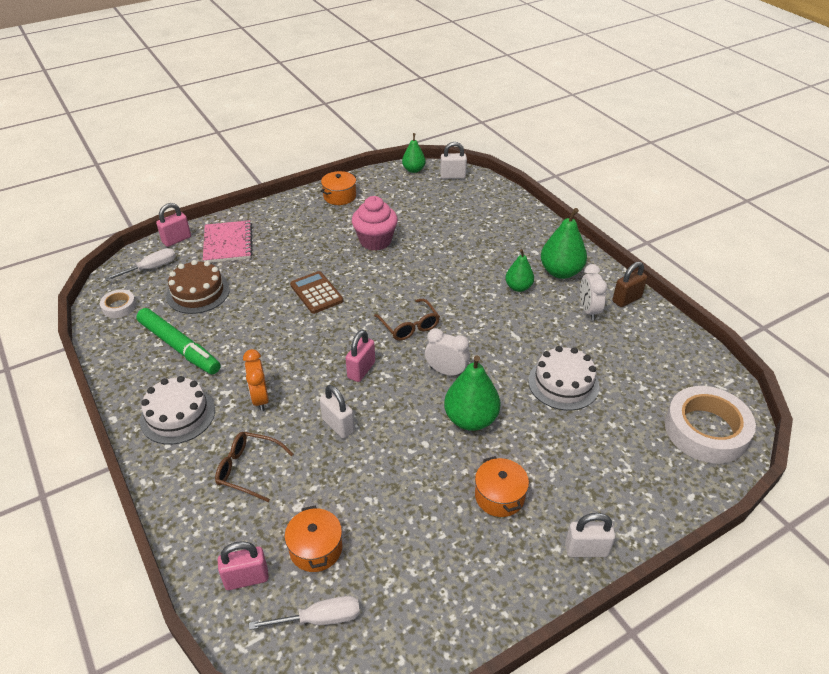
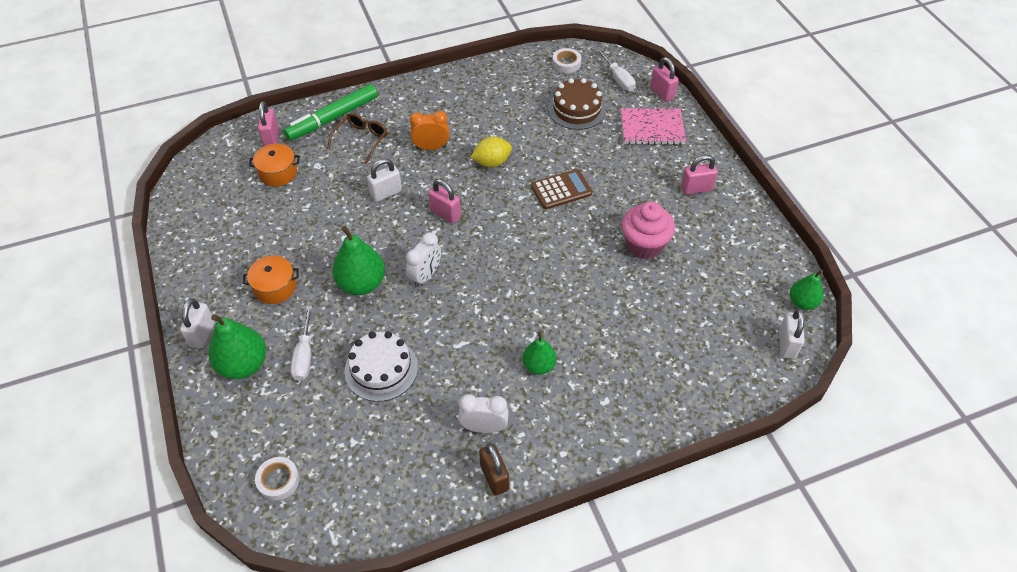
camera: 100 degrees right, 10 degrees up
green marker [136,308,221,374] -> green marker moved to [284,84,378,140]
white cake [140,376,215,445] -> none
white screwdriver [249,596,360,630] -> white screwdriver moved to [290,306,312,381]
orange pot [321,171,357,205] -> none
brown glasses [374,299,440,341] -> none
green pear [541,208,587,279] -> green pear moved to [209,314,266,379]
white tape [665,386,756,463] -> white tape [255,457,300,501], size x0.48
none -> yellow lemon [470,137,512,167]
none -> pink padlock [681,155,718,195]

